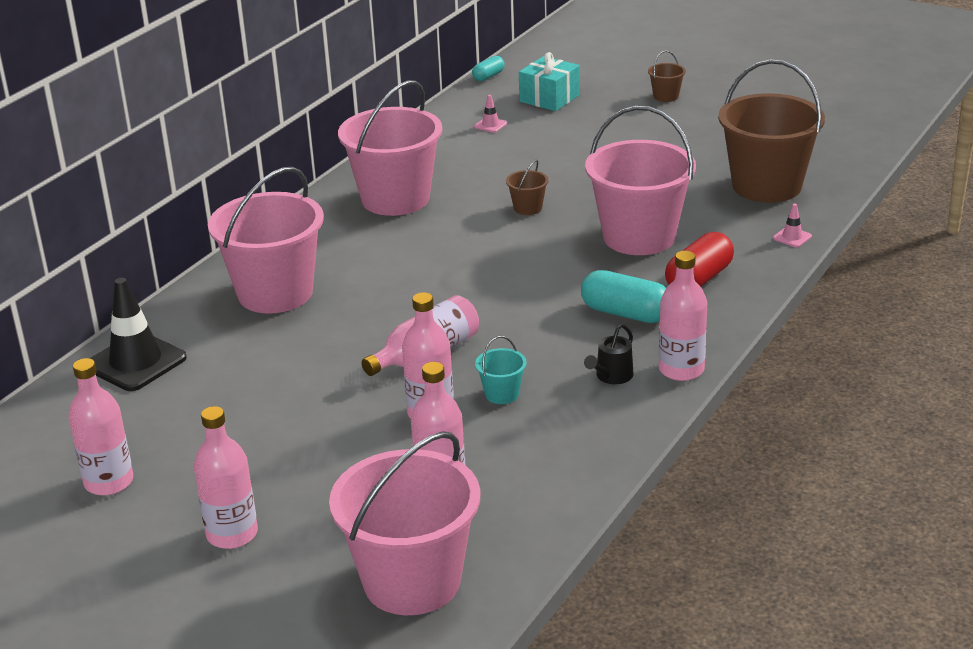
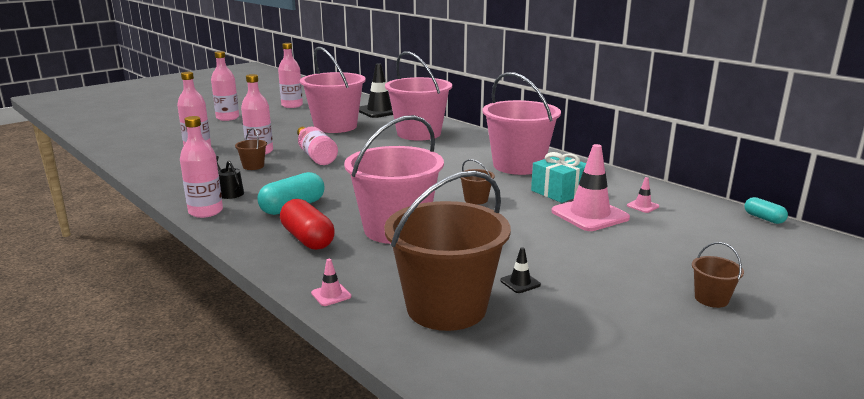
camera: 105 degrees right, 10 degrees down
pink bucket [329,431,480,615] -> pink bucket moved to [300,47,366,133]
turquoise bucket [475,336,527,404] -> brown bucket [235,128,267,170]
turquoise gift [519,52,580,111] -> turquoise gift moved to [531,152,586,203]
none -> black traffic cone [500,247,541,293]
none -> pink traffic cone [552,144,630,231]

